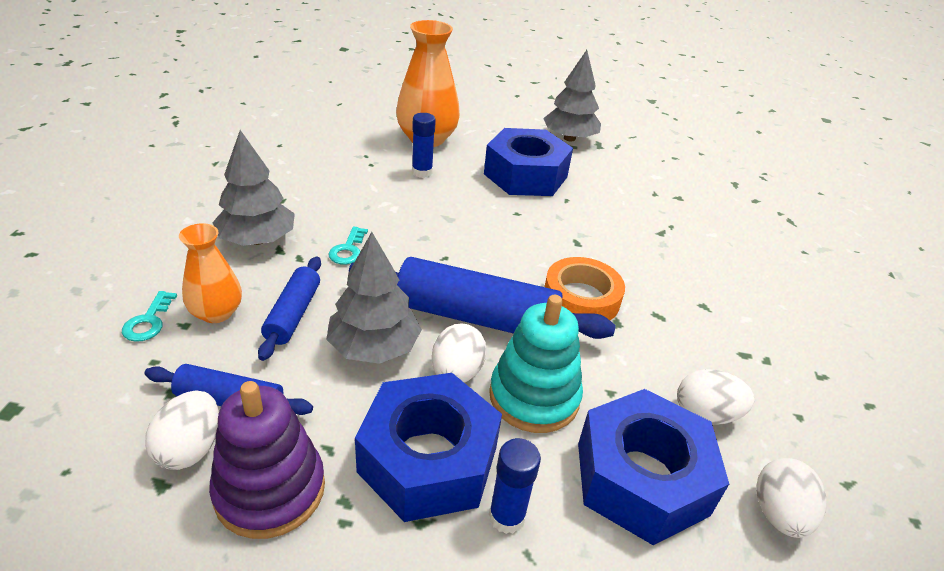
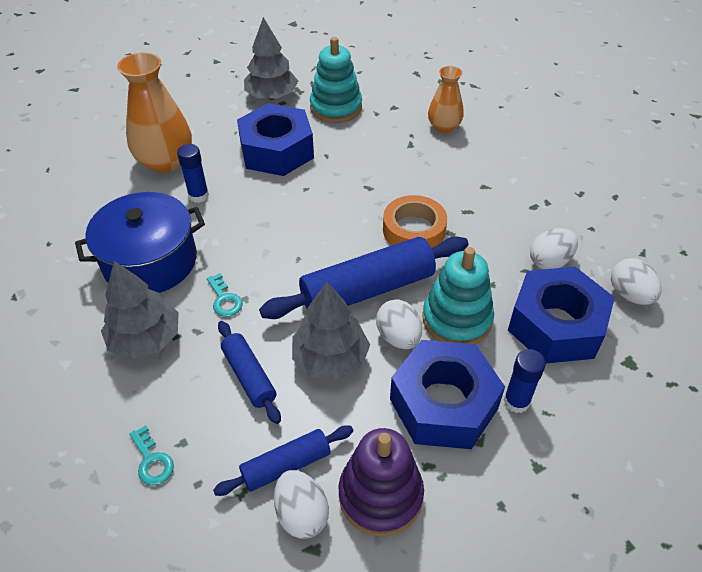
camera: 35 degrees left, 10 degrees up
orange vase [179,223,242,323] -> orange vase moved to [428,66,464,133]
none -> blue pot [75,192,205,293]
none -> turquoise stacking toy [310,37,362,123]

